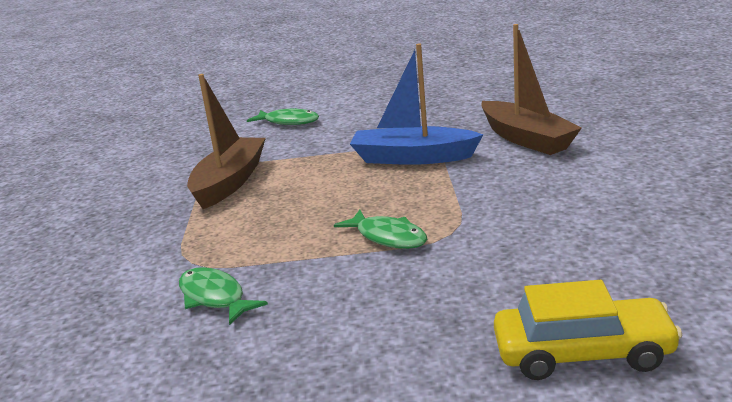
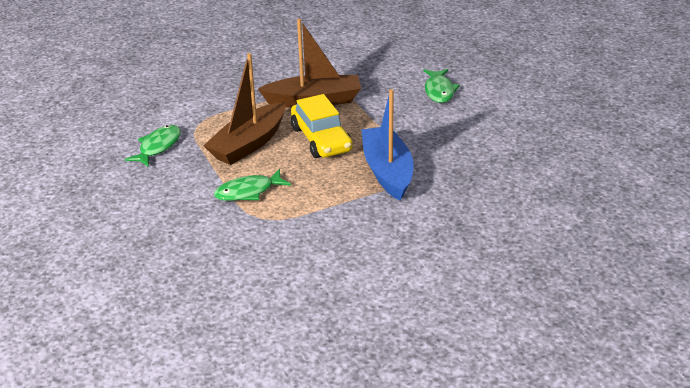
camera: 65 degrees right, 10 degrees up
green fish [334,210,427,249] -> green fish turned 45 degrees clockwise [214,169,291,201]
brown boat [481,24,582,155] -> brown boat moved to [203,53,285,165]
yellow car [494,280,683,380] -> yellow car moved to [291,94,353,158]

